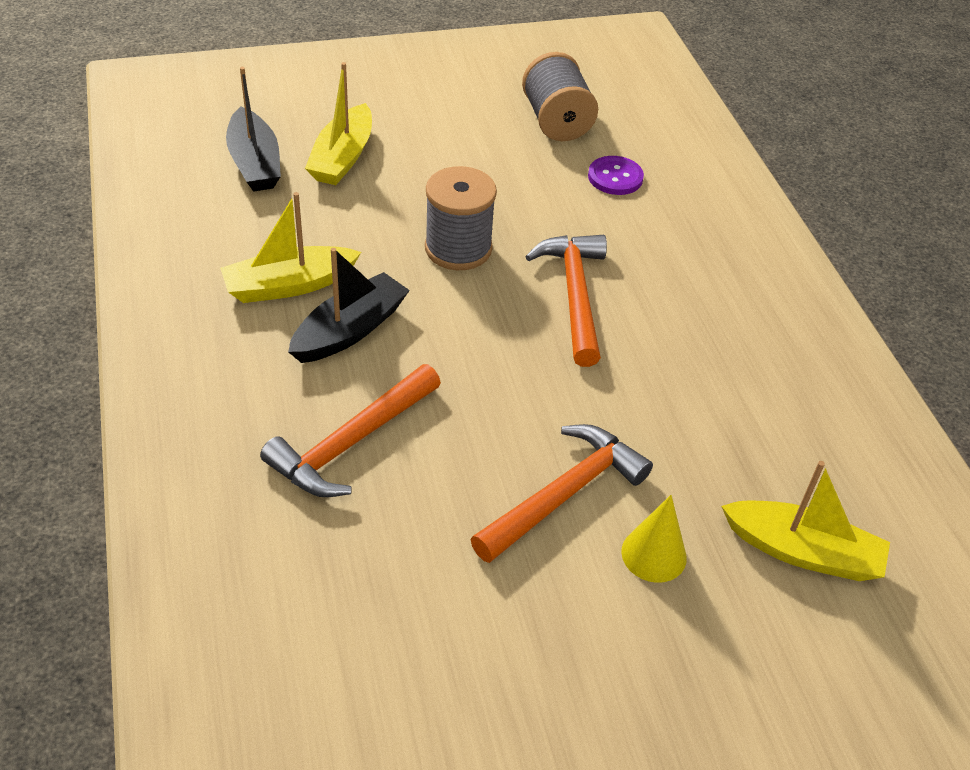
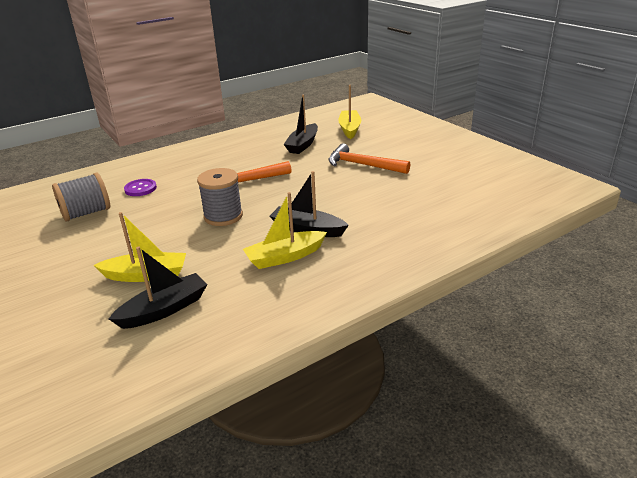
camera: 105 degrees left, 15 degrees down
yellow boat [220,192,361,303] -> yellow boat turned 105 degrees clockwise [243,192,327,269]
orange hammer [260,364,441,497] -> none
yellow cone [621,495,687,583] -> none
none -> black boat [284,94,318,154]

